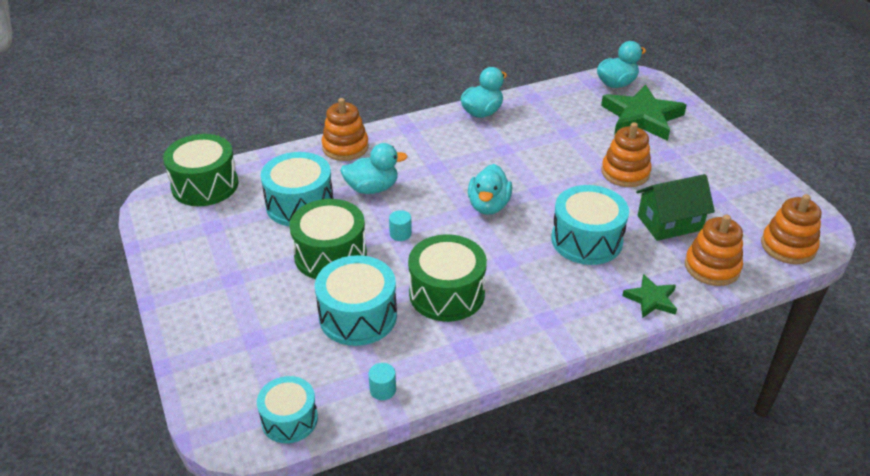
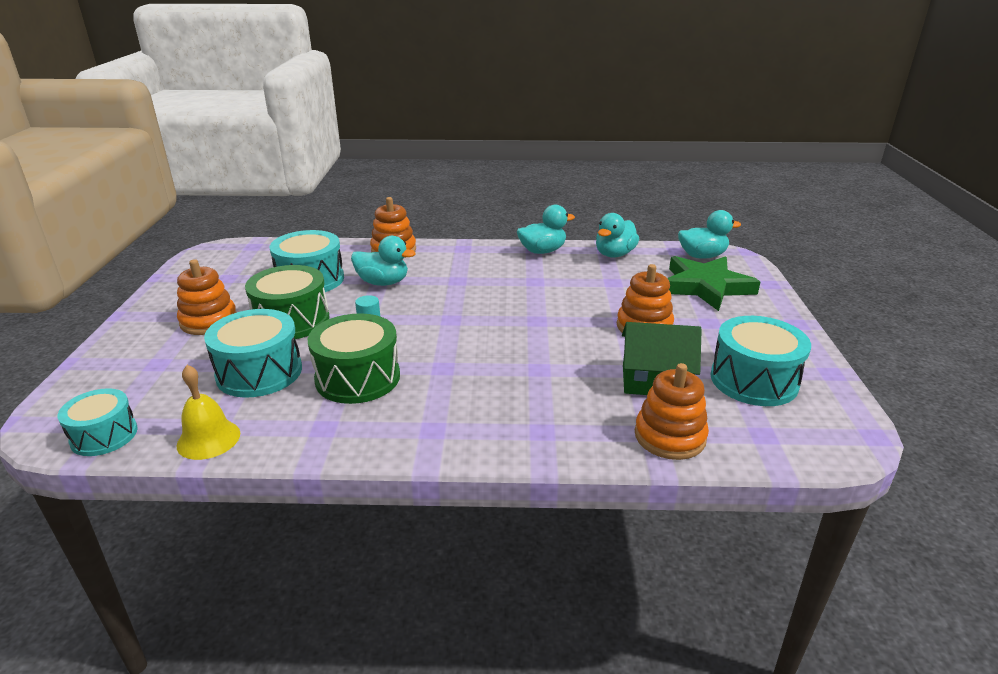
camera: 25 degrees right, 10 degrees down
green drum [163,134,238,206] -> none
turquoise cylinder [368,363,396,400] -> yellow bell [176,365,240,460]
turquoise duck [468,164,512,215] -> turquoise duck moved to [596,213,639,258]
turquoise drum [551,185,629,265] -> turquoise drum moved to [710,316,811,406]
green star [622,274,677,318] -> none
orange stacking toy [761,194,821,264] -> orange stacking toy moved to [177,259,237,335]

